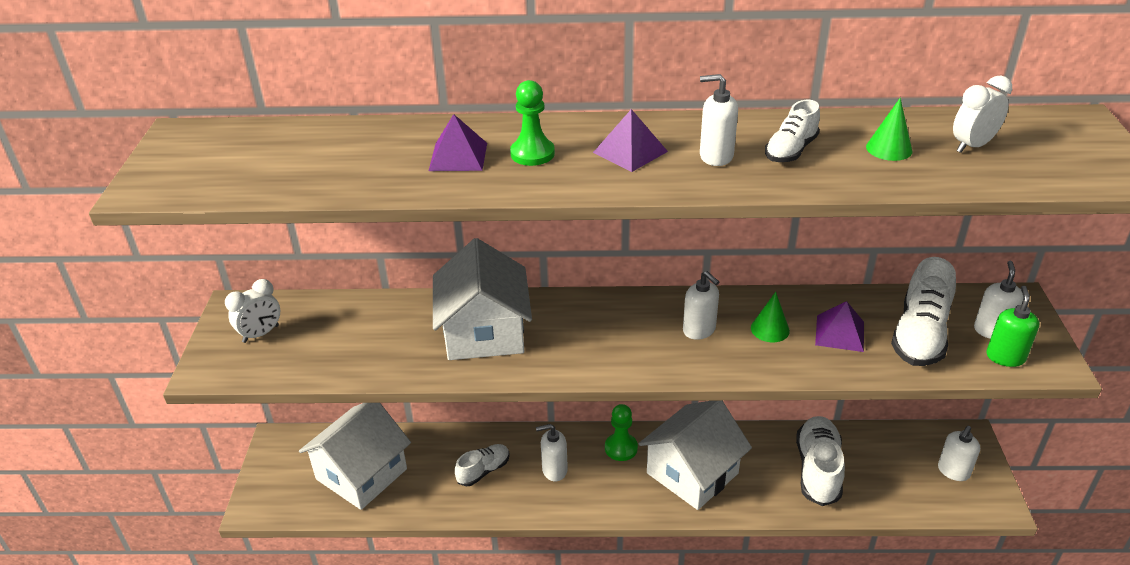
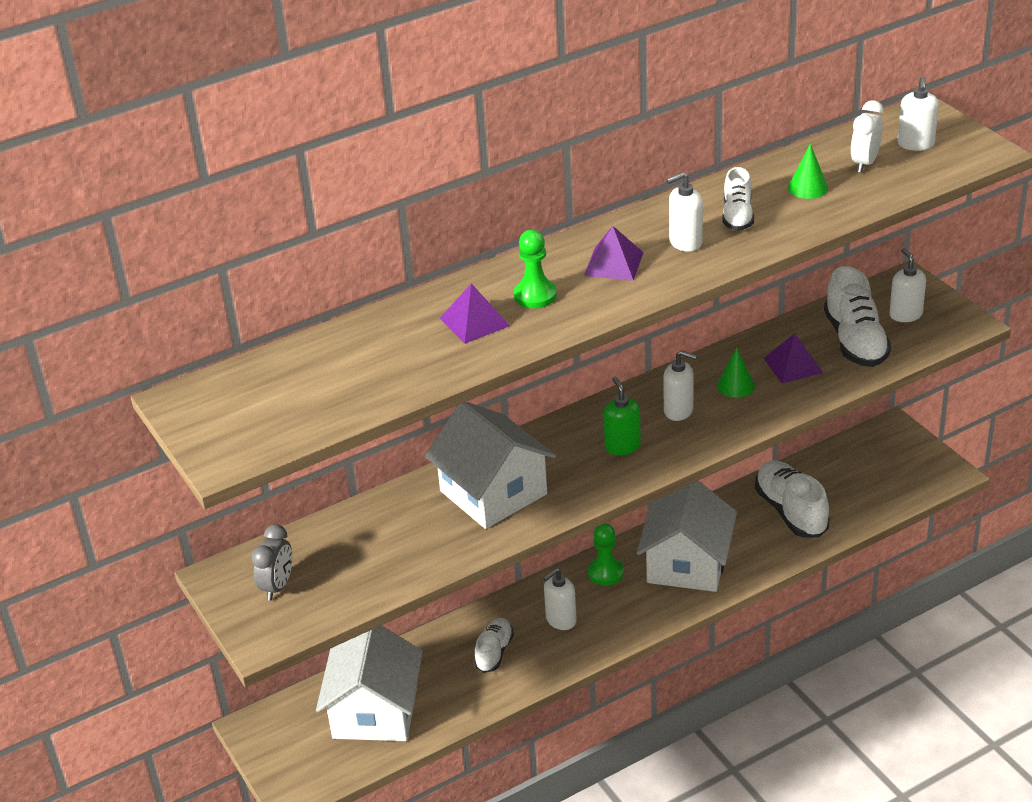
camera: 30 degrees left, 0 degrees up
white clock [225,279,280,343] -> grey clock [251,524,292,601]
white soap dispenser [938,426,980,481] -> white soap dispenser moved to [898,76,939,151]
green soap dispenser [986,286,1039,367] -> green soap dispenser moved to [604,377,641,455]

